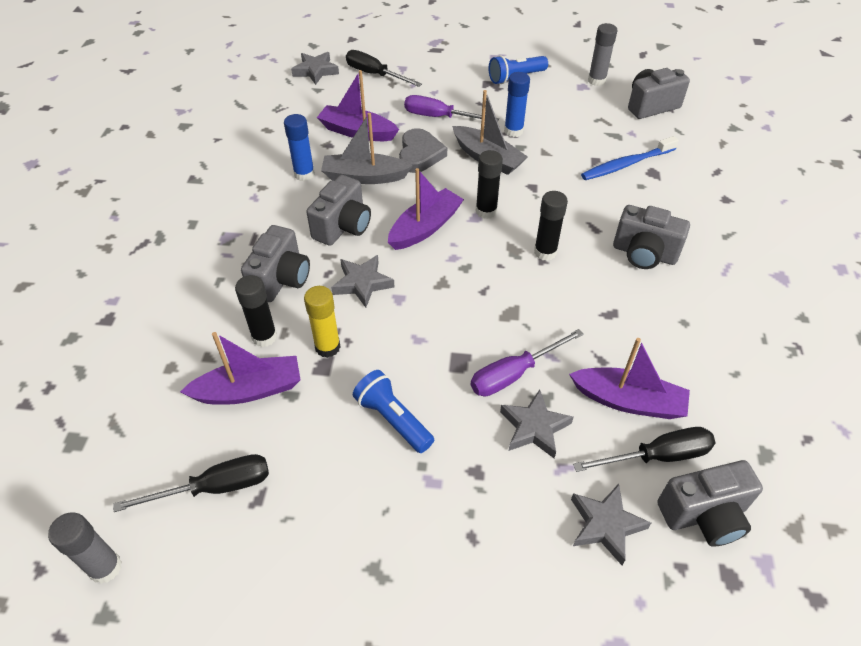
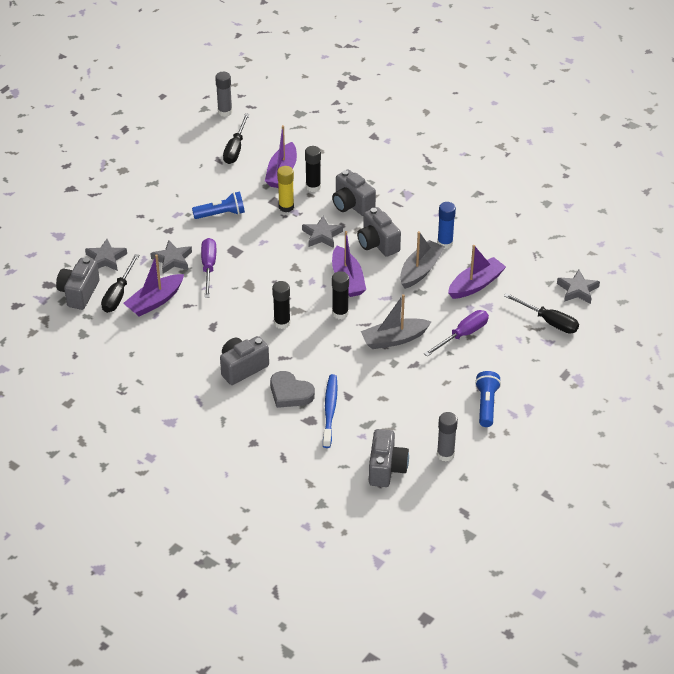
camera: 120 degrees right, 5 degrees down
black screwdriver [346,50,422,87] -> black screwdriver turned 60 degrees clockwise [504,293,579,334]
grey heart [399,128,447,173] -> grey heart moved to [270,371,315,408]
blue glue stick [504,72,530,137] -> none

